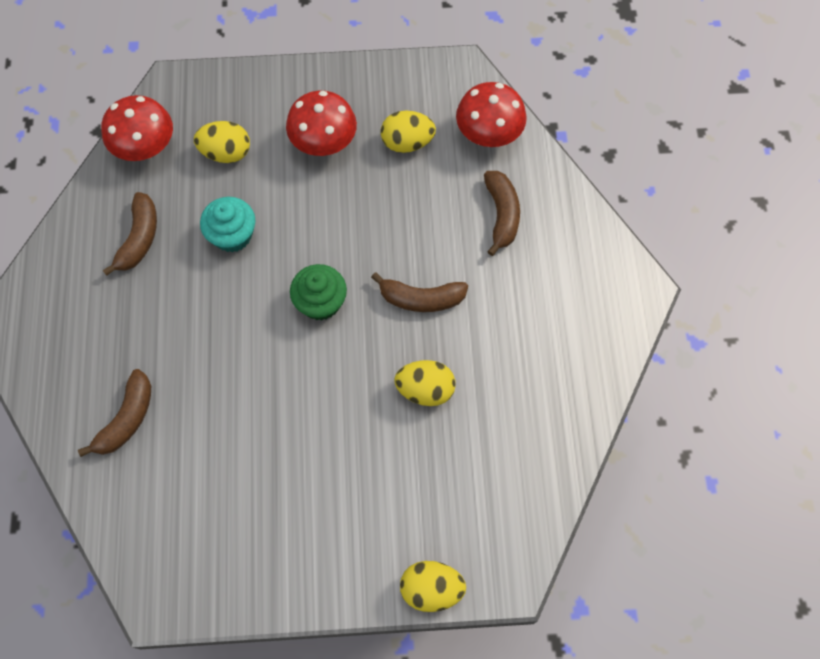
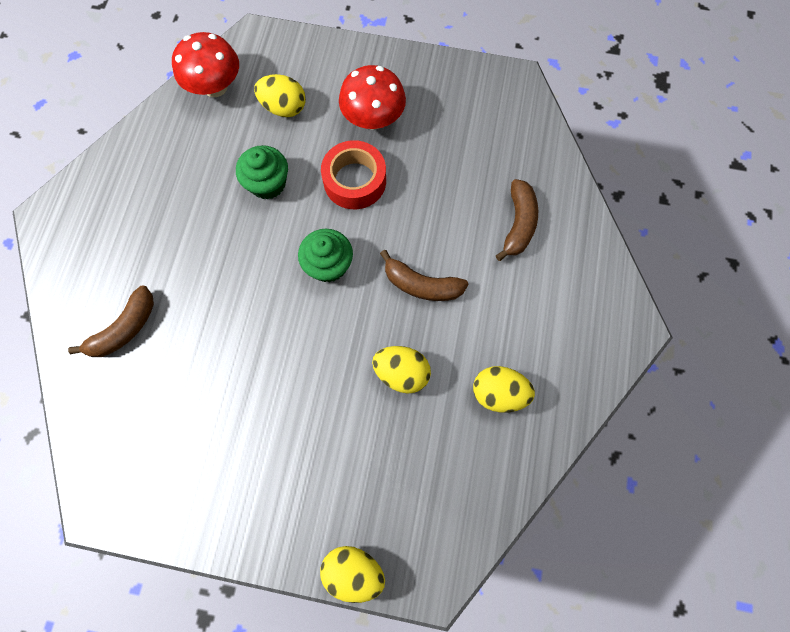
camera: 15 degrees right, 5 degrees up
brown banana [103,192,157,276] -> none
turquoise cupcake [200,197,255,252] -> green cupcake [236,145,288,200]
yellow egg [381,111,436,153] -> yellow egg moved to [473,366,535,412]
red mushroom [456,82,527,147] -> none
none -> red tape [321,140,386,209]

